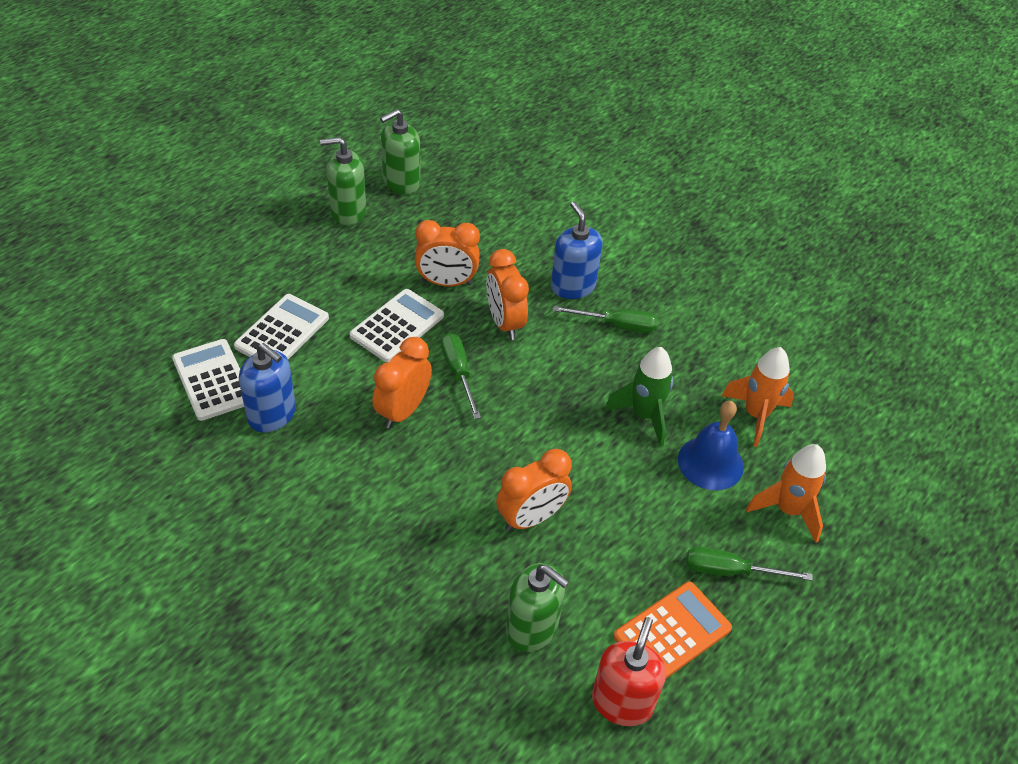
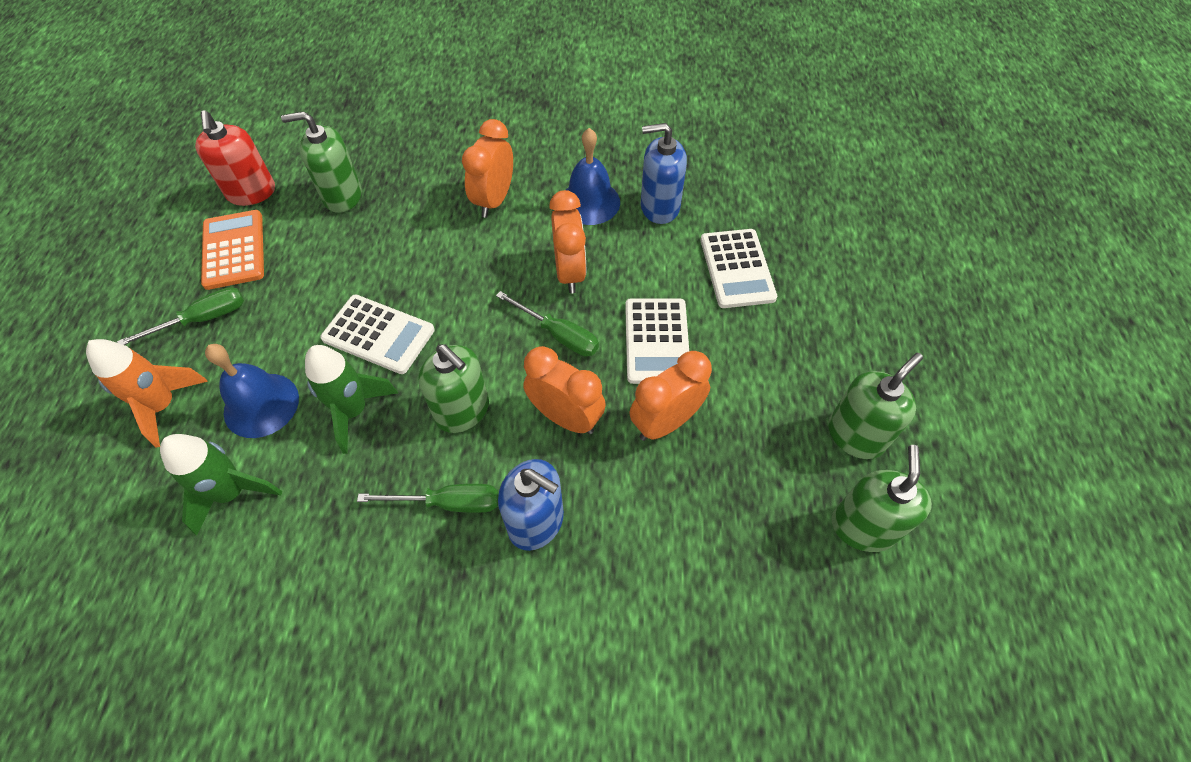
camera: 145 degrees right, 10 degrees up
white calculator [172,339,244,421] -> white calculator moved to [320,295,435,374]
orange clock [496,449,572,532] -> orange clock moved to [462,119,513,218]
green screwdriver [553,306,658,333] -> green screwdriver turned 150 degrees counterclockwise [357,484,499,513]
orange calculator [613,582,732,678] -> orange calculator turned 150 degrees clockwise [201,210,264,290]
orange rocket [722,347,794,447] -> green rocket [160,434,282,536]
none -> green soap dispenser [418,344,489,433]
none -> blue bell [566,128,620,225]

